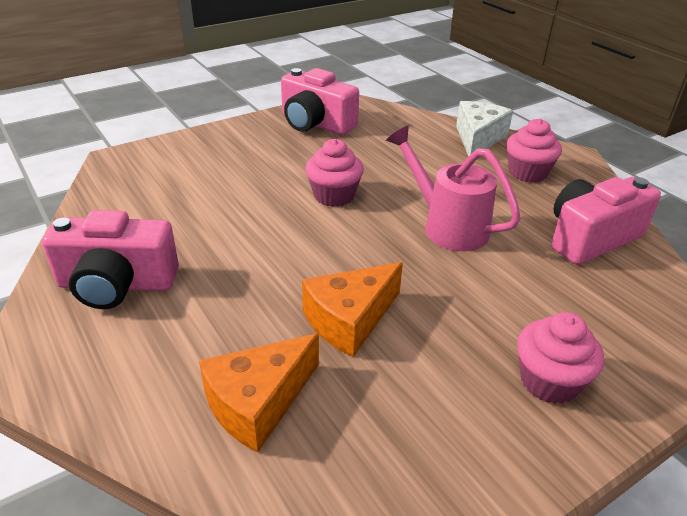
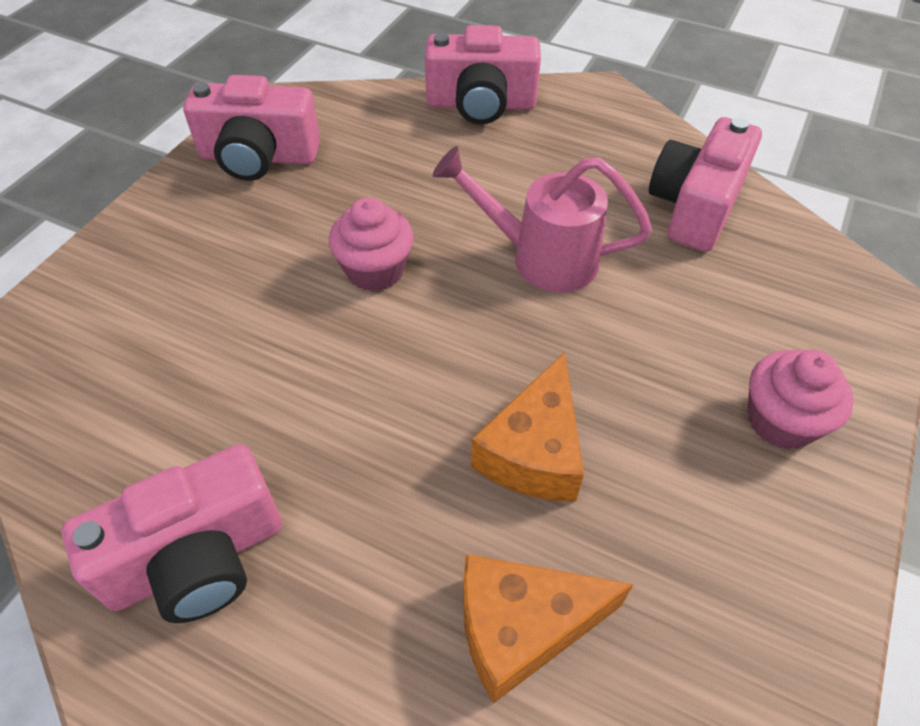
camera: 30 degrees left, 15 degrees up
orange cheese [199,333,319,453] -> orange cheese turned 60 degrees clockwise [463,554,634,703]
white cheese [456,101,513,156] -> pink camera [425,25,541,124]
pink cupcake [506,119,562,183] -> none

